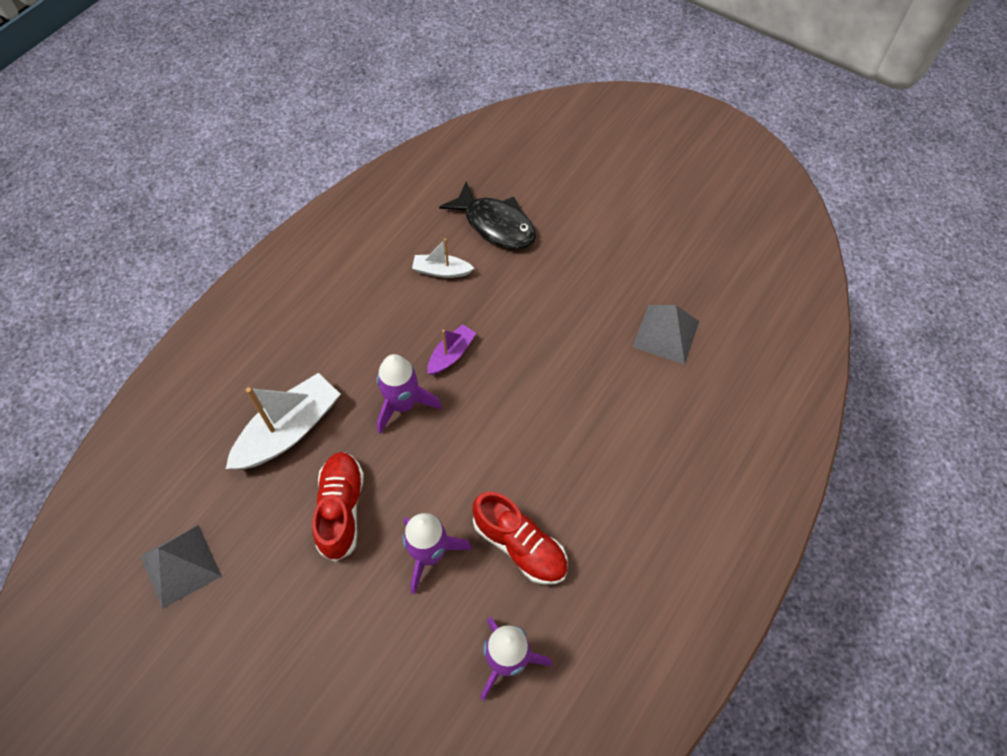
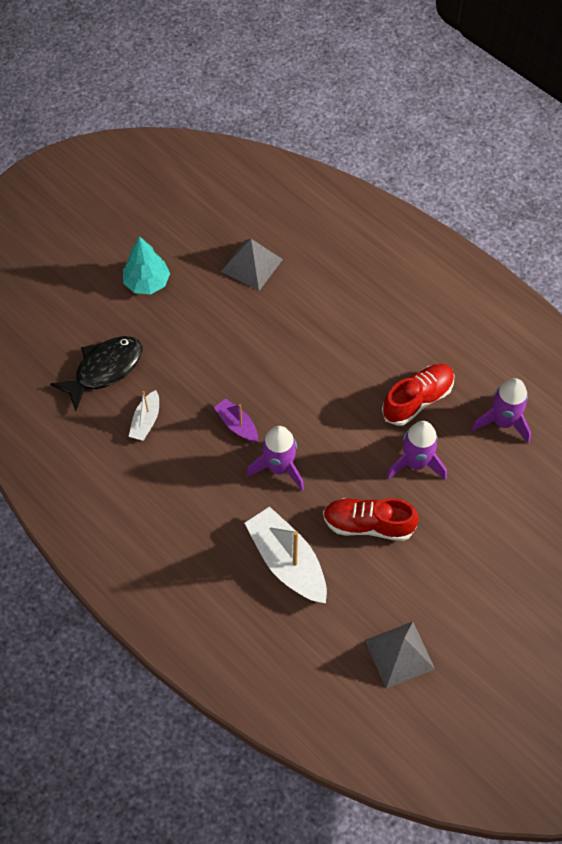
camera: 80 degrees left, 0 degrees up
none -> turquoise tree [123,236,170,295]

